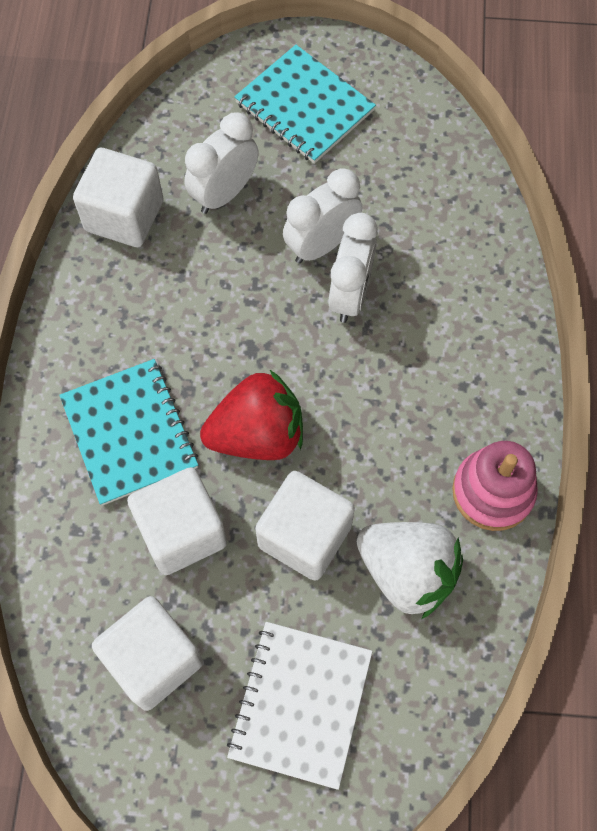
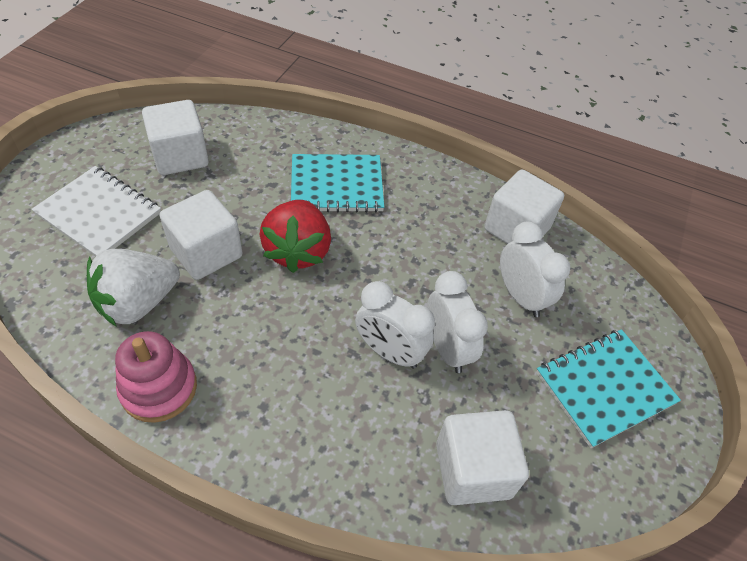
camera: 105 degrees right, 15 degrees down
white cube [127,467,227,575] -> white cube moved to [436,410,529,505]

